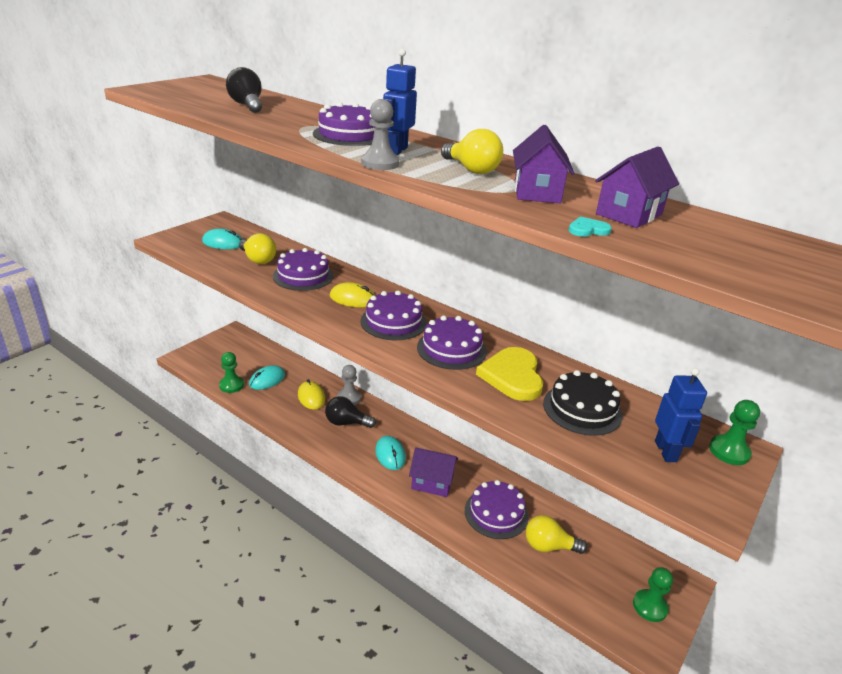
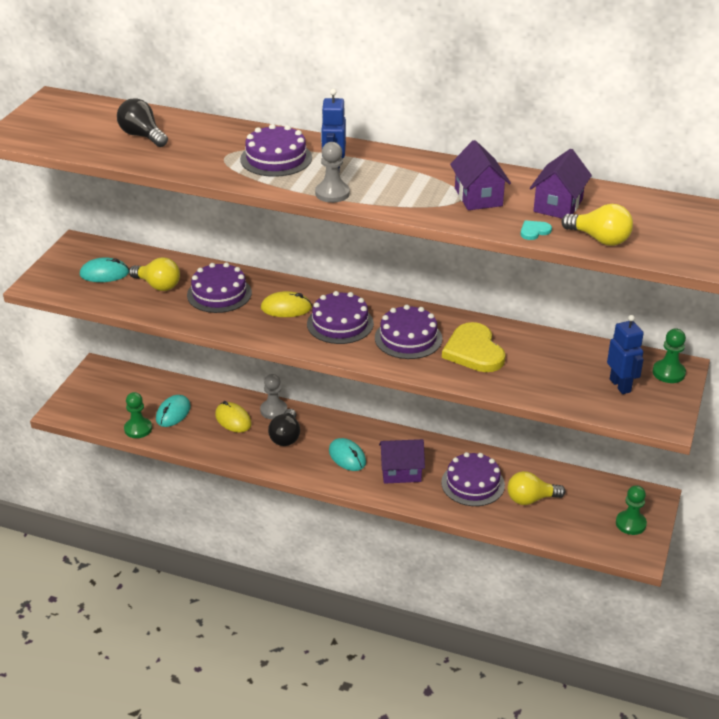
camera: 15 degrees left, 5 degrees up
black light bulb [325,396,376,428] -> black light bulb turned 75 degrees counterclockwise [268,409,300,446]
yellow light bulb [441,129,503,174] -> yellow light bulb moved to [561,204,633,246]
black cake [543,370,623,436] -> none

